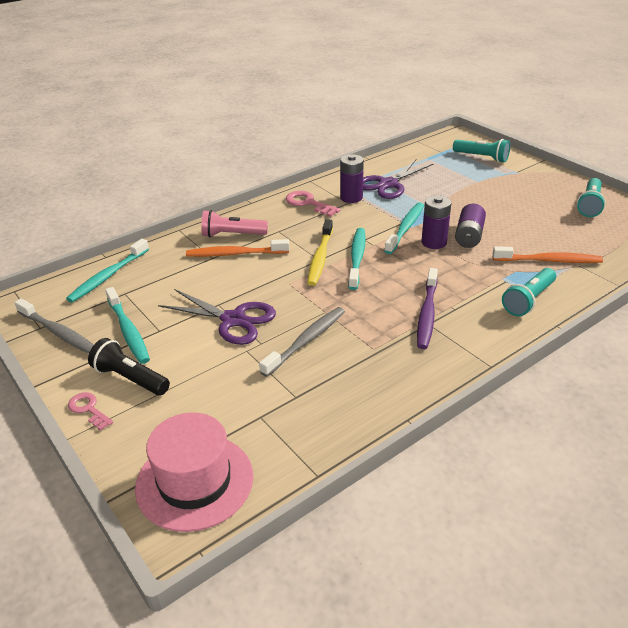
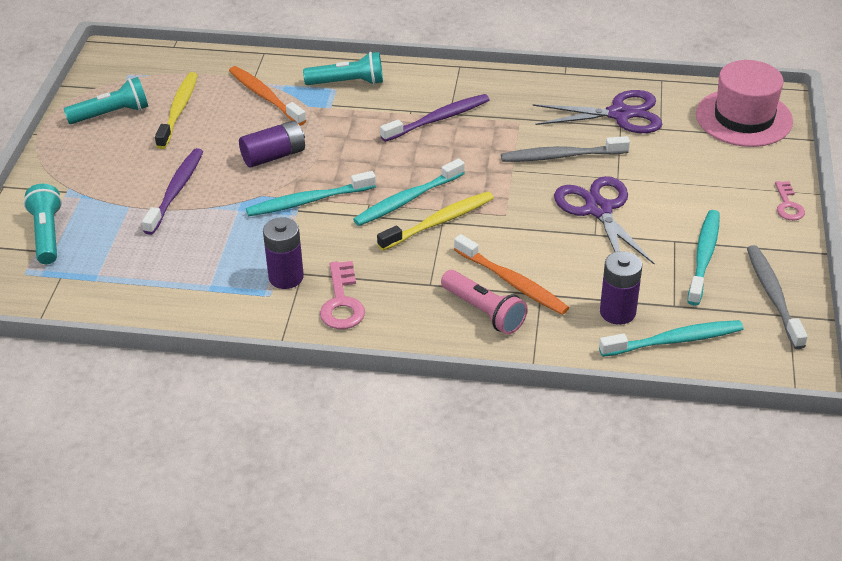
camera: 135 degrees left, 5 degrees up
black flashlight [88,338,170,396] -> none
purple scissors [363,159,433,199] -> purple scissors moved to [533,90,662,133]
purple battery [422,195,451,249] -> purple battery moved to [600,251,642,325]
none -> purple toothbrush [142,148,203,235]
none -> yellow toothbrush [155,72,198,149]

